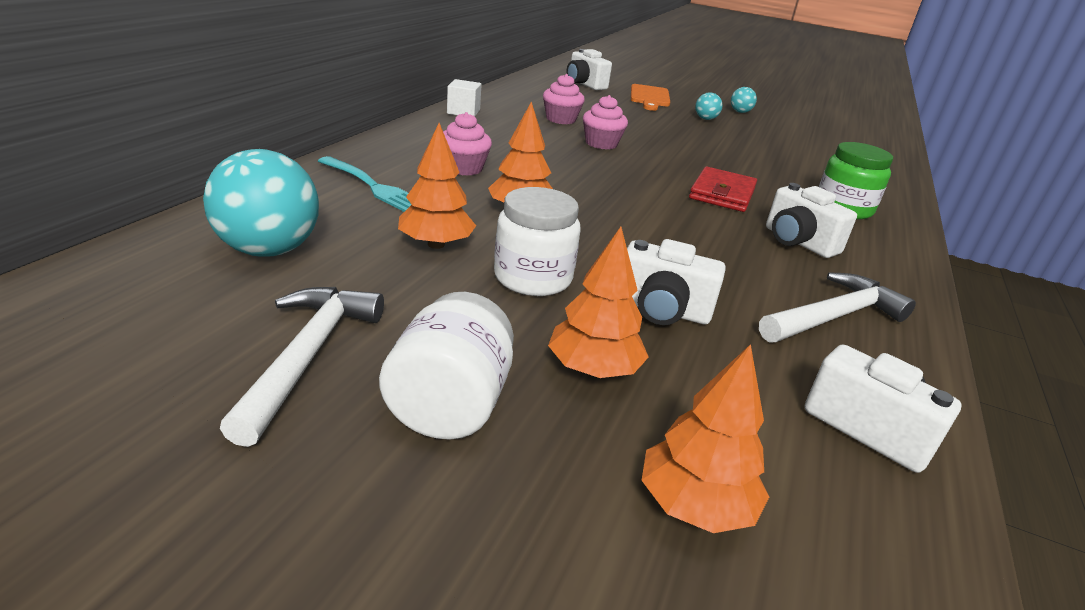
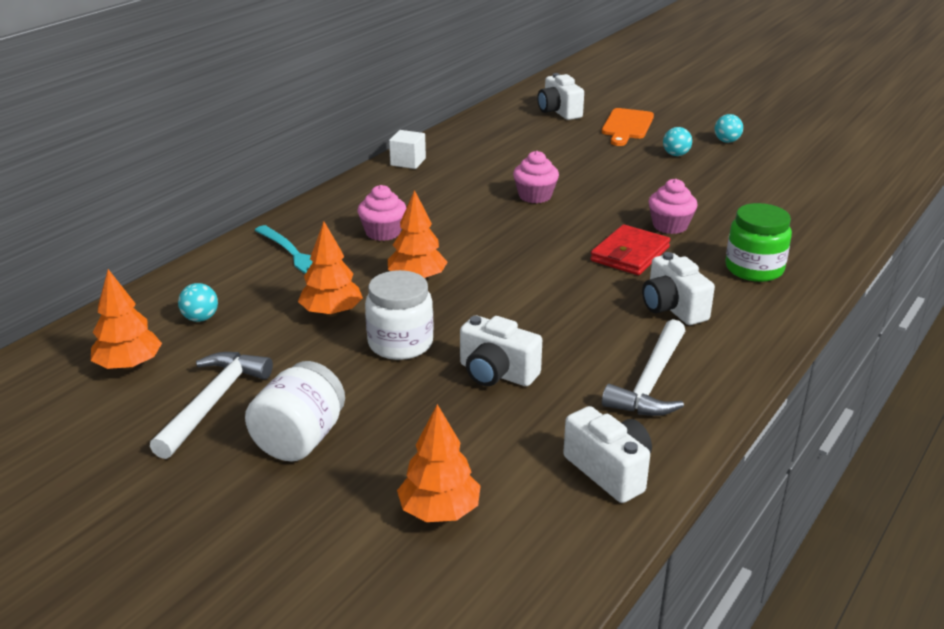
camera: 15 degrees right, 0 degrees up
turquoise ball [203,149,319,257] -> turquoise ball [178,283,218,322], size x0.48
pink cupcake [543,74,585,124] -> pink cupcake moved to [648,179,698,234]
orange tree [548,227,649,378] -> orange tree moved to [91,269,162,370]
white hammer [759,272,916,343] -> white hammer turned 135 degrees clockwise [602,319,685,416]

